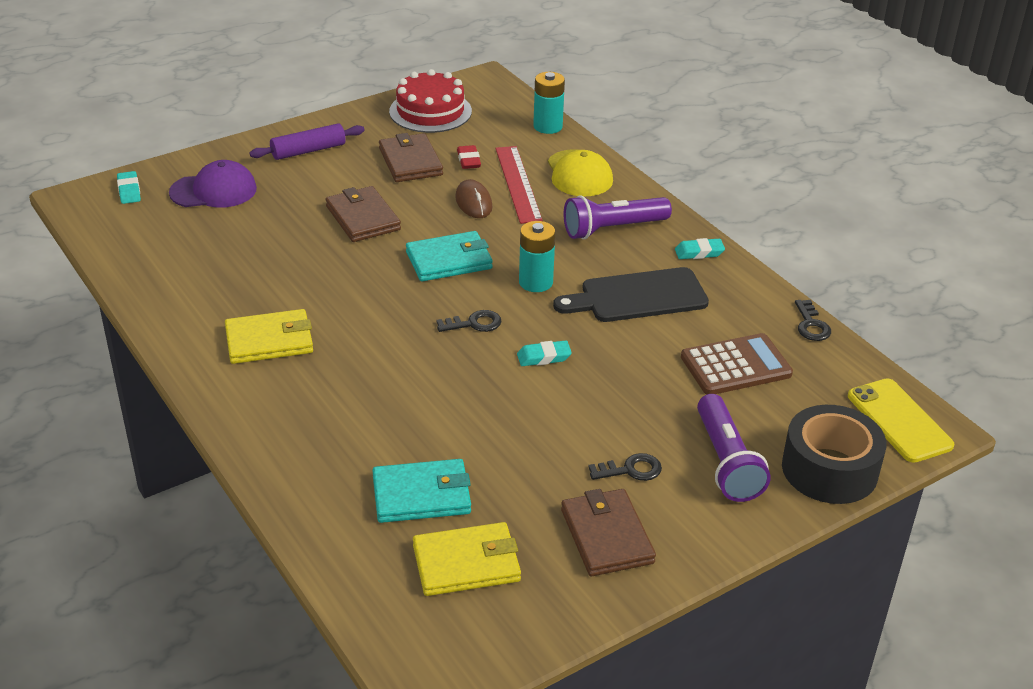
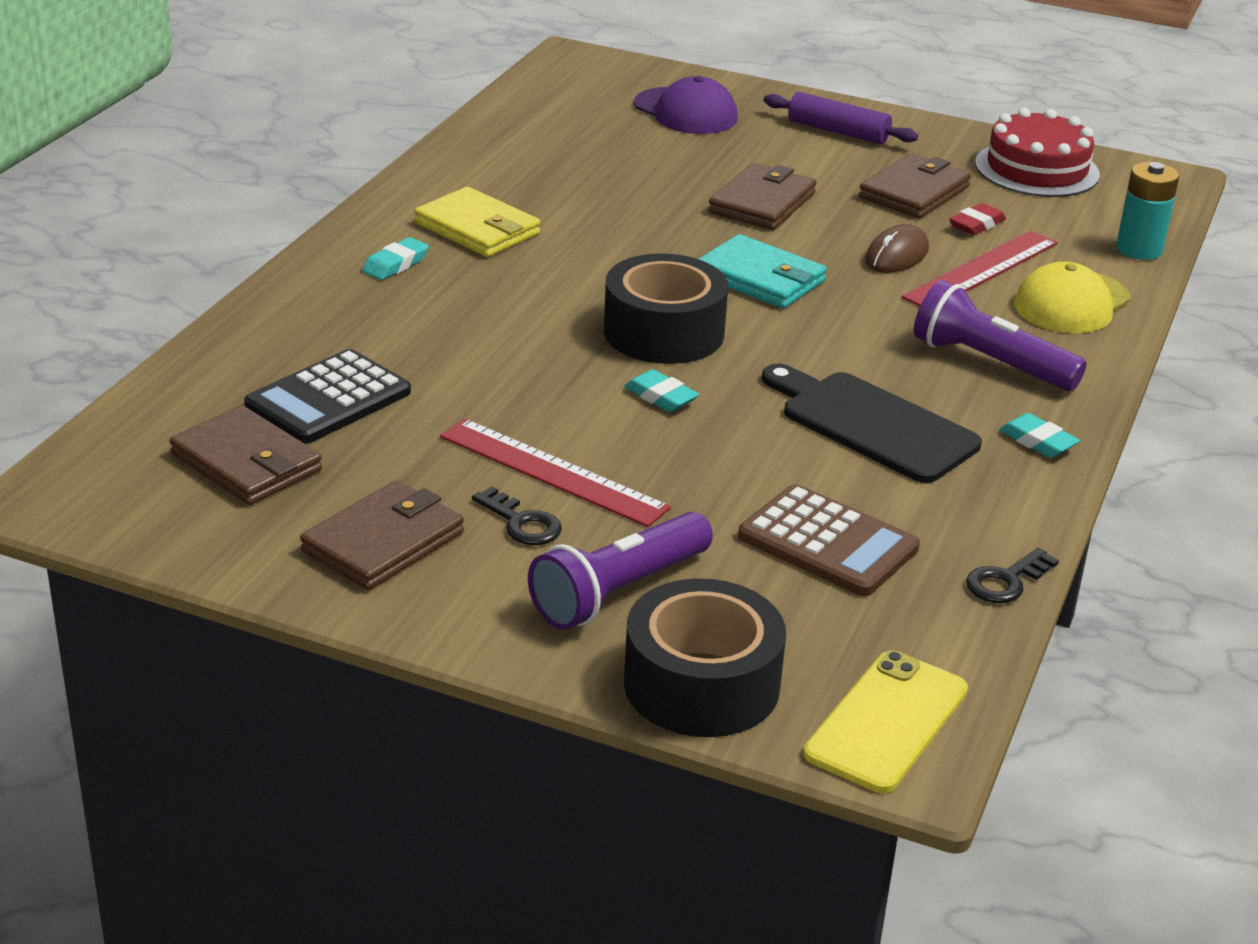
camera: 55 degrees right, 5 degrees down
turquoise eraser [117,171,141,204] -> turquoise eraser moved to [362,237,429,280]
turquoise wallet [372,459,471,523] -> black calculator [244,349,411,444]
yellow wallet [413,522,521,596] -> brown wallet [170,405,322,505]
black key [437,310,502,332] -> black tape [604,253,728,364]
turquoise battery [519,221,555,292] -> none
none -> red ruler [440,419,671,527]

